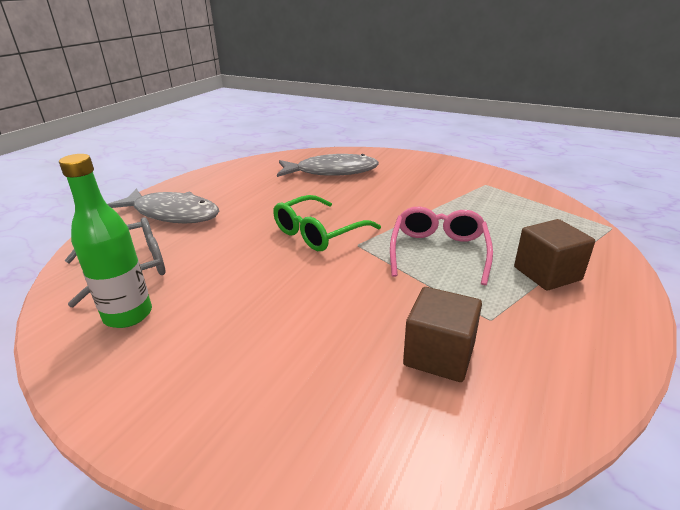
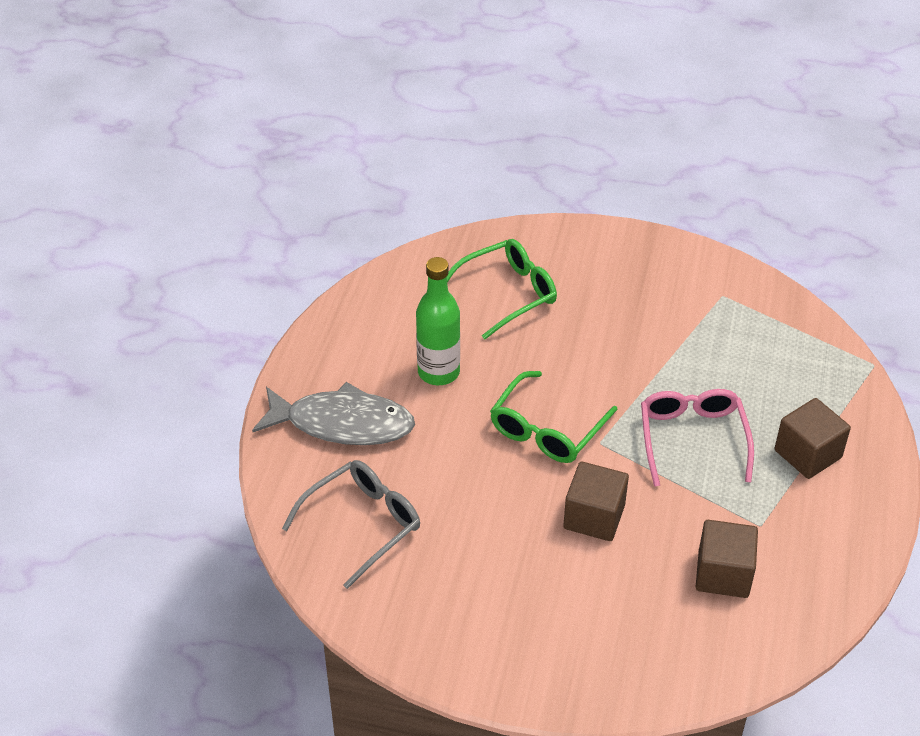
camera: 15 degrees left, 15 degrees up
green bottle [59,154,152,328] -> green bottle moved to [416,257,460,385]
grey fish [277,154,379,177] -> green glasses [447,239,557,340]
none -> brown cube [563,461,629,541]

